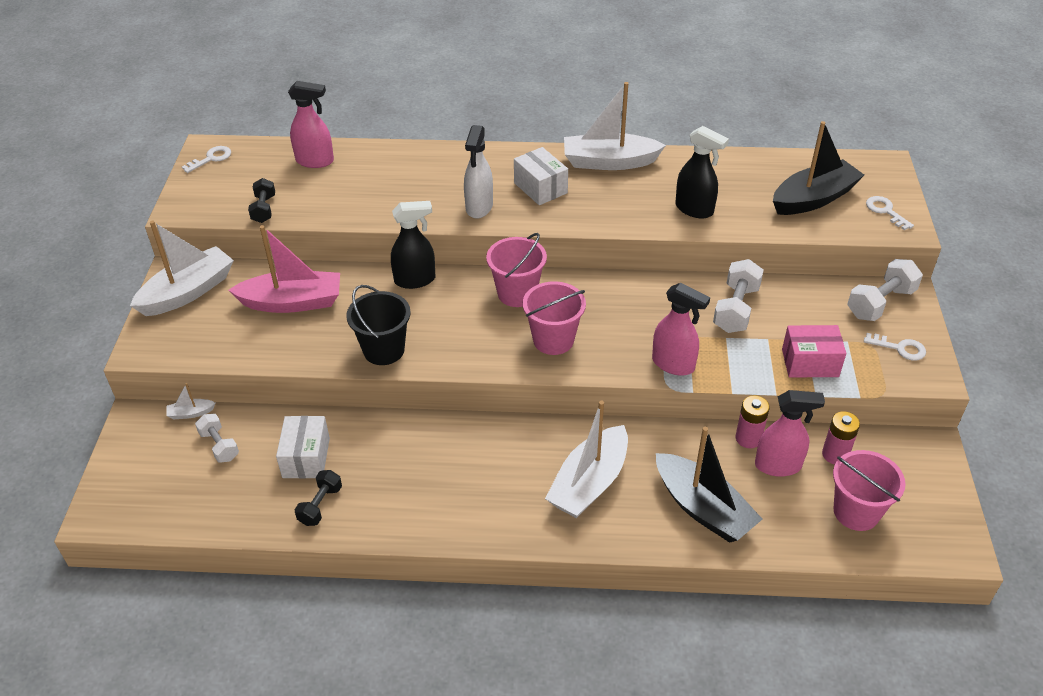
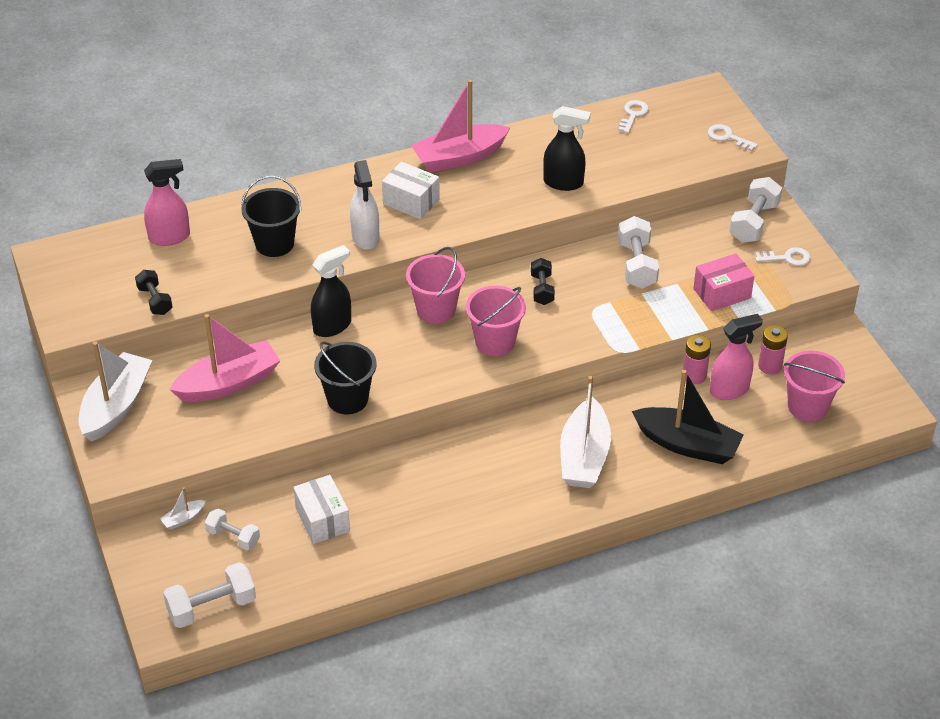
camera: 25 degrees left, 0 degrees up
white key [182,146,231,173] -> white key moved to [618,100,649,133]
black dumbbell [295,470,342,526] -> black dumbbell moved to [531,258,555,305]
white boat [564,82,666,170] -> pink boat [411,80,510,172]
pink spray bottle [652,283,710,376] -> none
black boat [773,121,864,215] -> none
none -> white dumbbell [163,562,256,628]
none -> black bucket [241,176,301,257]

